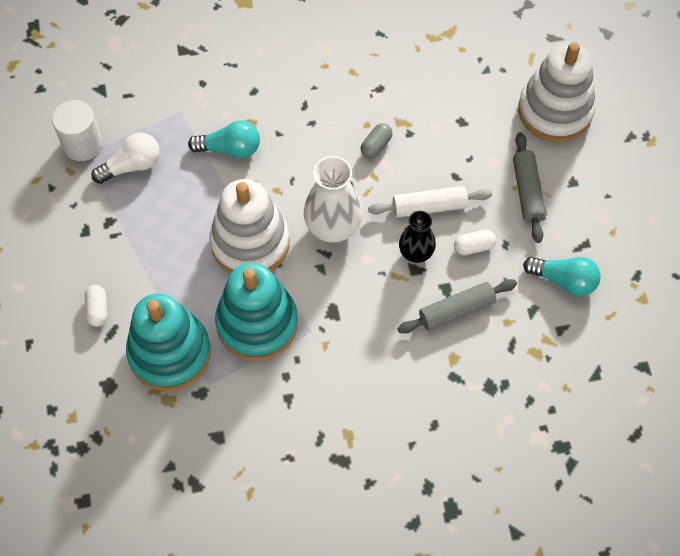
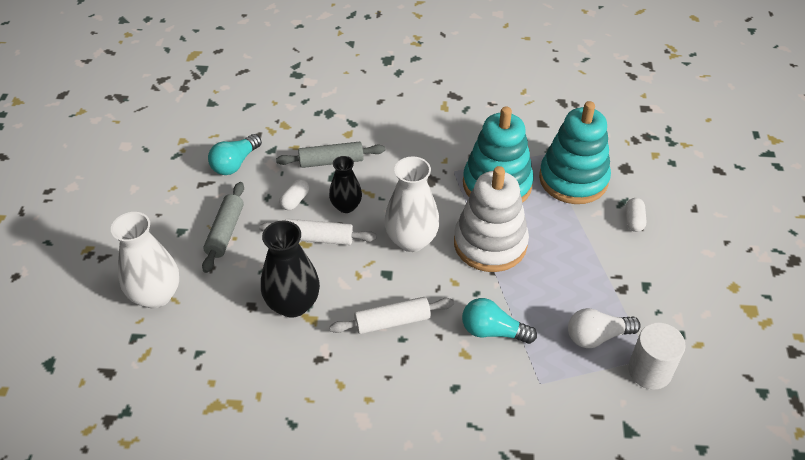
camera: 165 degrees left, 15 degrees down
grey capsule [361,123,392,159] -> none
white capsule [454,230,496,255] -> white capsule turned 60 degrees counterclockwise [279,179,309,210]
white stacking toy [518,42,596,142] -> white vase [111,212,179,309]
turquoise light bulb [523,257,601,296] -> turquoise light bulb turned 90 degrees counterclockwise [208,134,262,175]
none -> black vase [261,221,320,318]
none -> white rolling pin [329,297,454,334]

